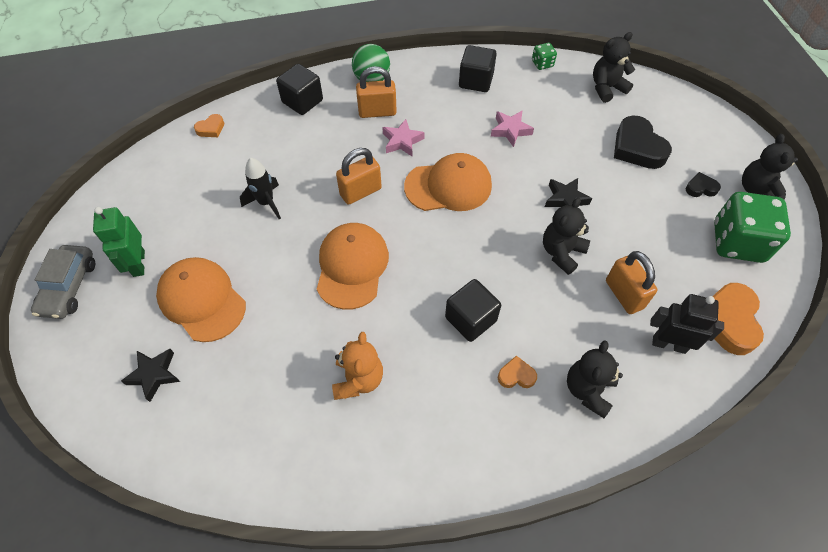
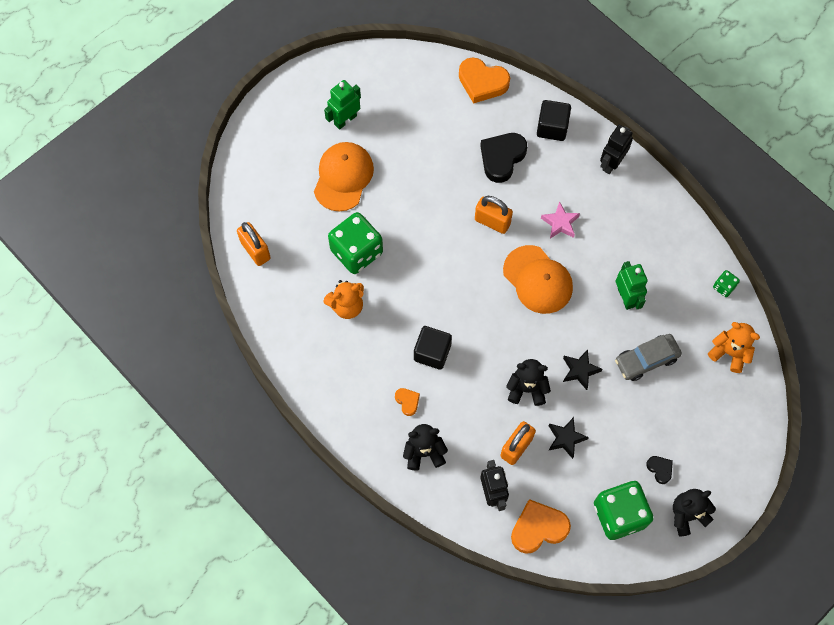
camera: 60 degrees right, 10 degrees up
grey car [31,245,95,319] -> grey car moved to [615,334,682,381]
black star [121,349,180,402] -> black star moved to [548,417,589,459]
orange heart [194,114,224,137] -> orange heart [459,57,510,104], size x2.00
black rocket [240,158,281,219] -> none
orange cap [317,223,389,310] -> none
green ball [352,44,390,82] -> black robot [600,125,633,174]
orange padlock [356,66,397,118] -> orange padlock moved to [237,222,271,266]
black cube [459,45,497,92] -> none
pink star [491,110,534,147] -> green robot [615,261,648,310]
black teddy bear [593,32,635,103] -> orange teddy bear [708,322,760,373]
black heart [614,116,672,169] -> black heart moved to [480,133,527,183]
none -> green dice [328,212,383,274]

